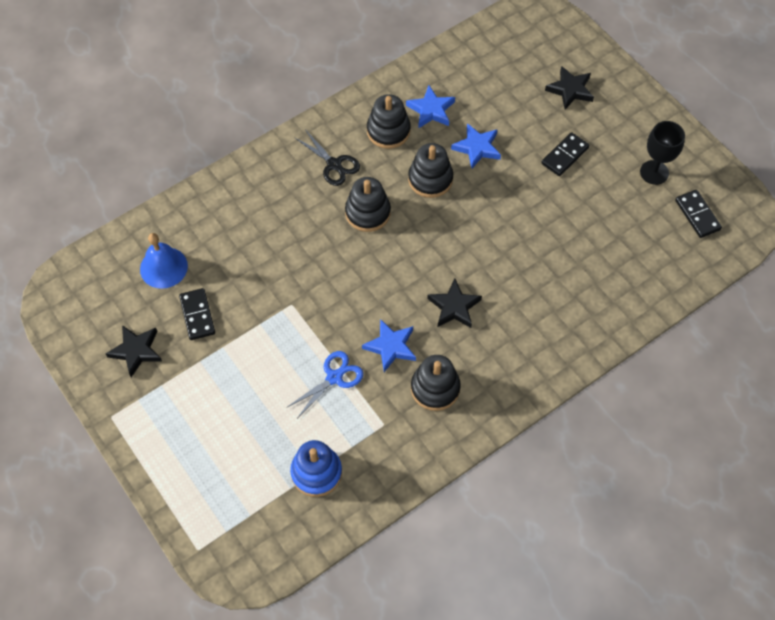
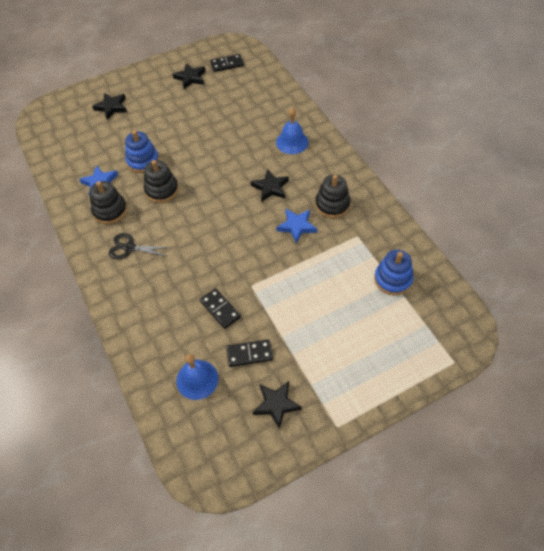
camera: 80 degrees left, 5 degrees down
blue scissors [286,351,363,417] -> none
black scissors [295,131,360,186] -> black scissors turned 135 degrees counterclockwise [109,233,172,259]
black stacking toy [345,177,391,232] -> none
blue star [451,123,501,169] -> blue stacking toy [125,131,159,173]
black domino [541,132,589,176] -> black domino moved to [200,288,241,329]
black goblet [640,121,685,185] -> black star [173,63,205,89]
none -> blue bell [276,108,309,154]

